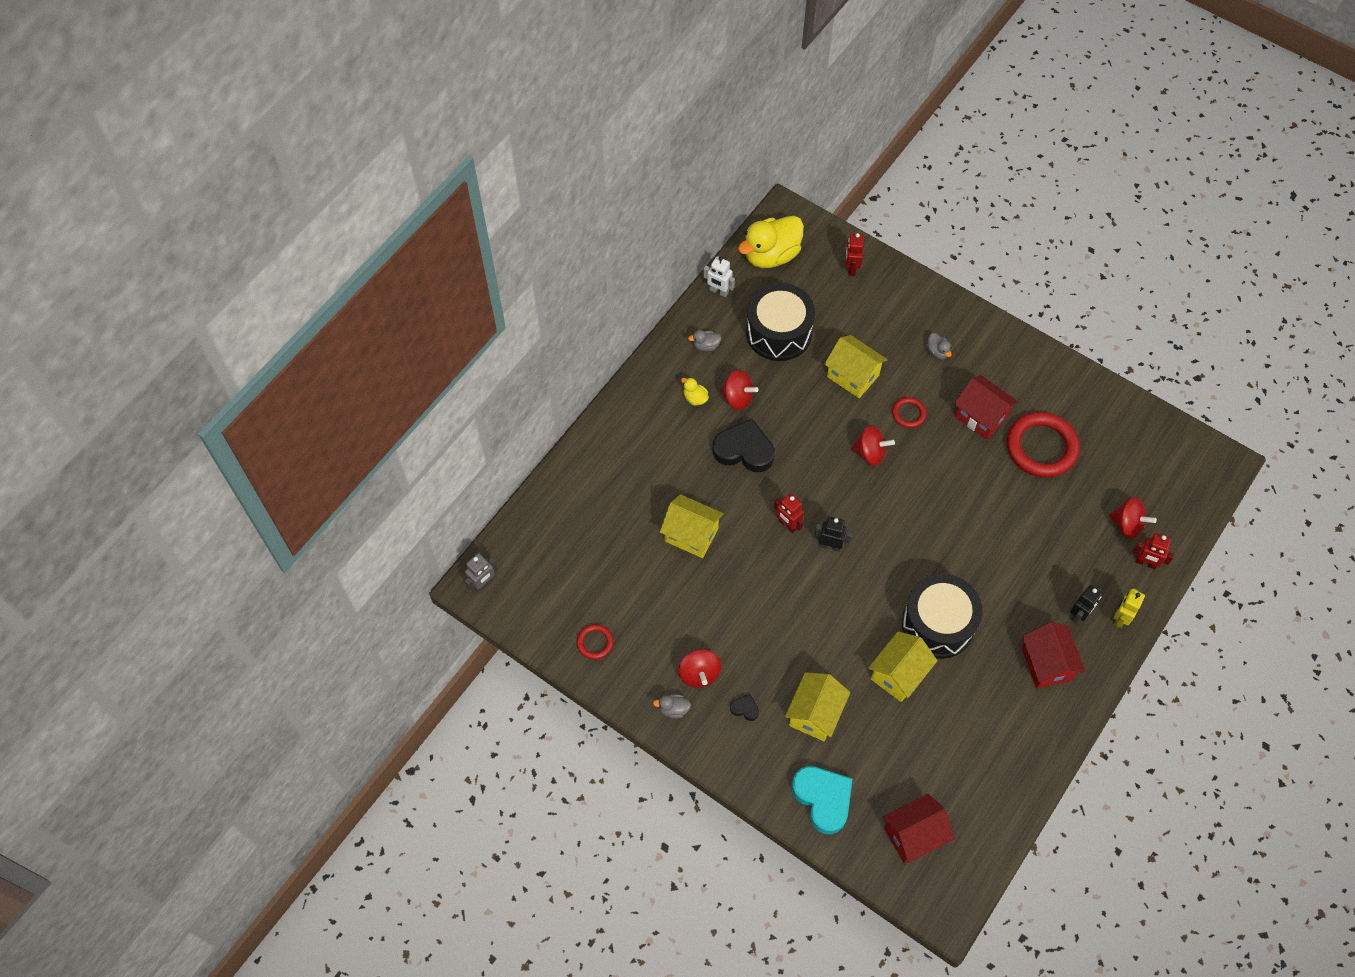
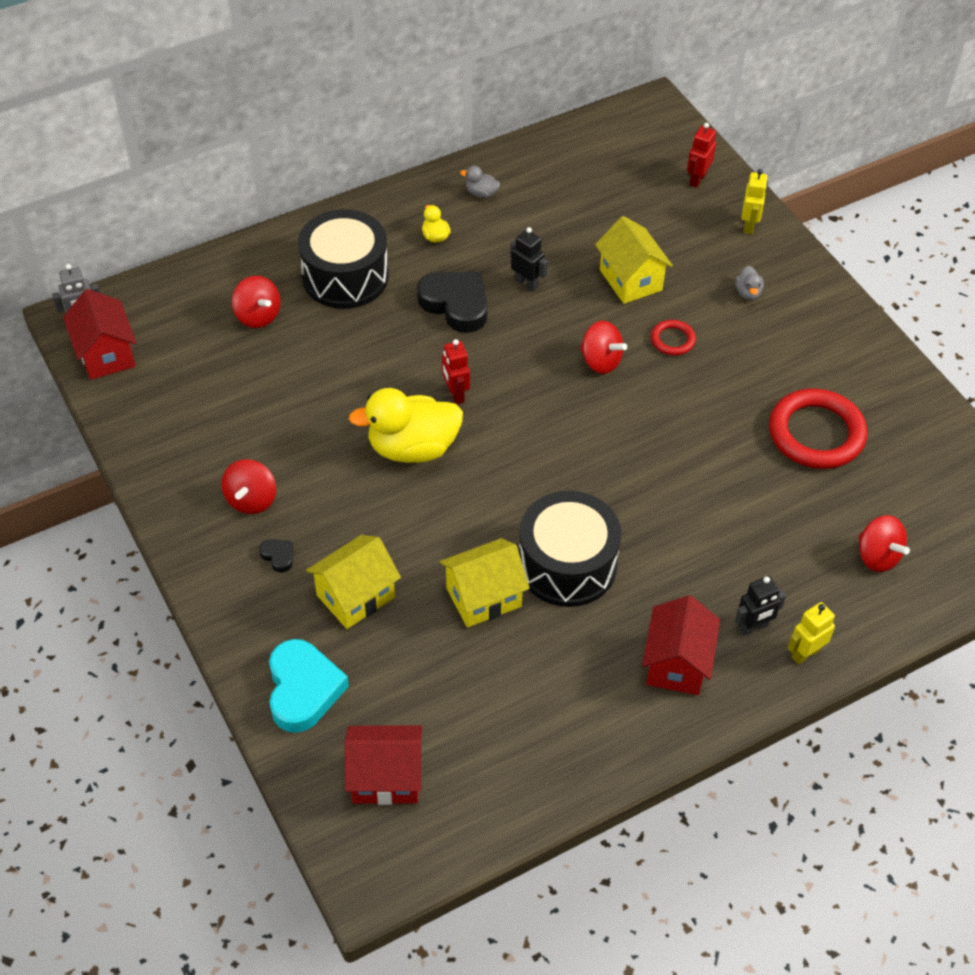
camera: 25 degrees right, 10 degrees down
red ring [577,624,614,660] -> none
grey duck [653,694,691,719] -> none
yellow house [660,494,724,558] -> none
white robot [703,256,735,297] -> none
red spinning top [720,370,759,410] -> red spinning top moved to [232,276,280,328]
yellow duck [738,216,804,268] -> yellow duck moved to [349,388,463,463]
black drum [746,283,815,361] -> black drum moved to [298,209,389,309]
black robot [814,517,852,552] -> black robot moved to [510,227,548,292]
red house [954,375,1018,440] -> red house moved to [63,289,136,380]
red robot [1133,533,1174,569] -> none
none -> yellow robot [742,169,768,234]

